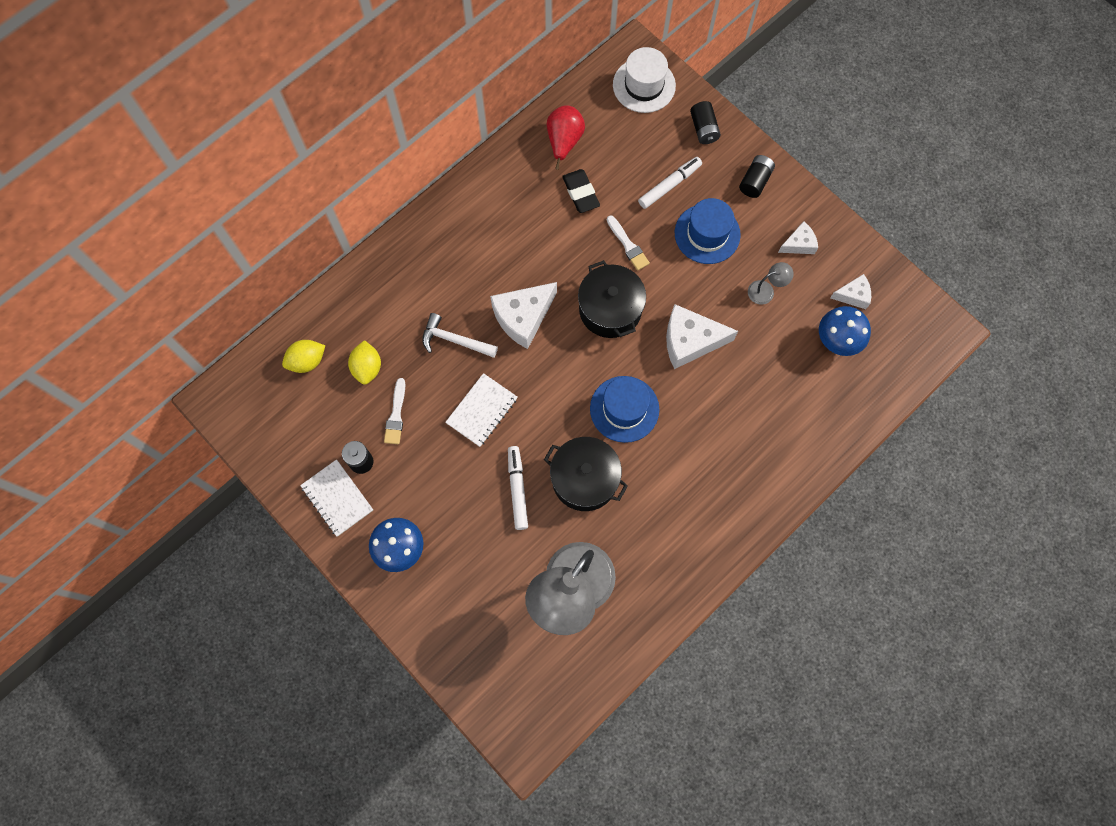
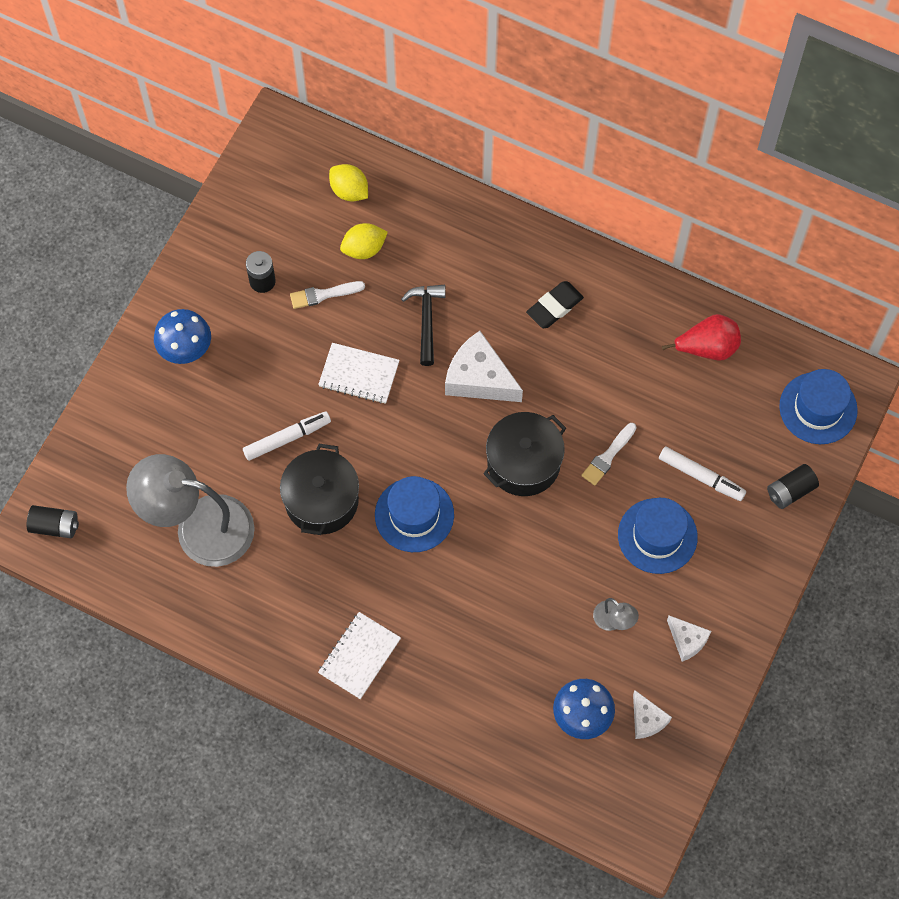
camera: 70 degrees right, 5 degrees down
white notebook [300,459,373,537] -> white notebook moved to [318,612,401,699]
white hammer [422,313,498,358] -> black hammer [401,285,445,366]
black eraser [562,169,600,213] -> black eraser moved to [526,281,584,328]
white hat [613,47,676,113] -> blue hat [779,369,858,444]
white cheese [666,304,738,369] -> none
black battery [739,155,775,198] -> black battery moved to [27,505,79,538]

